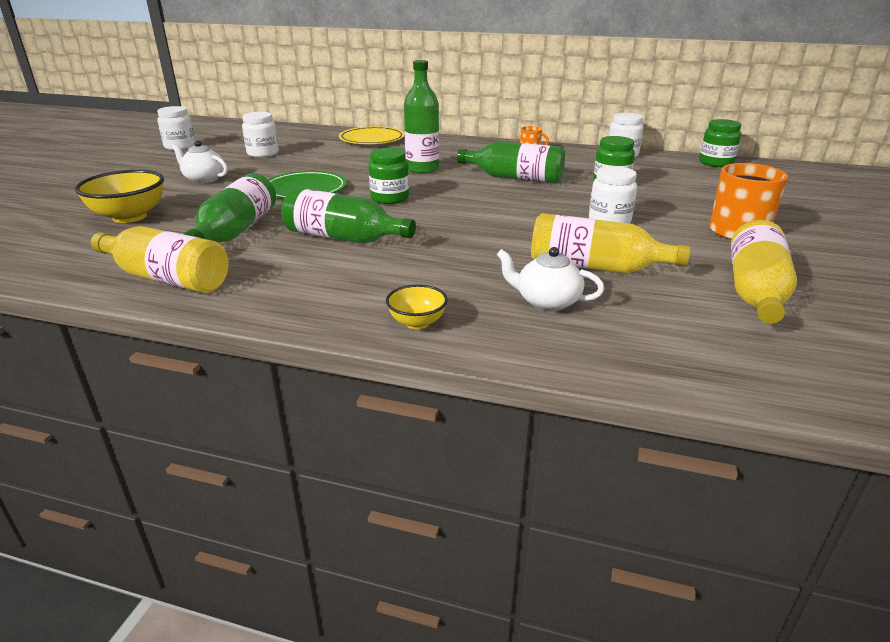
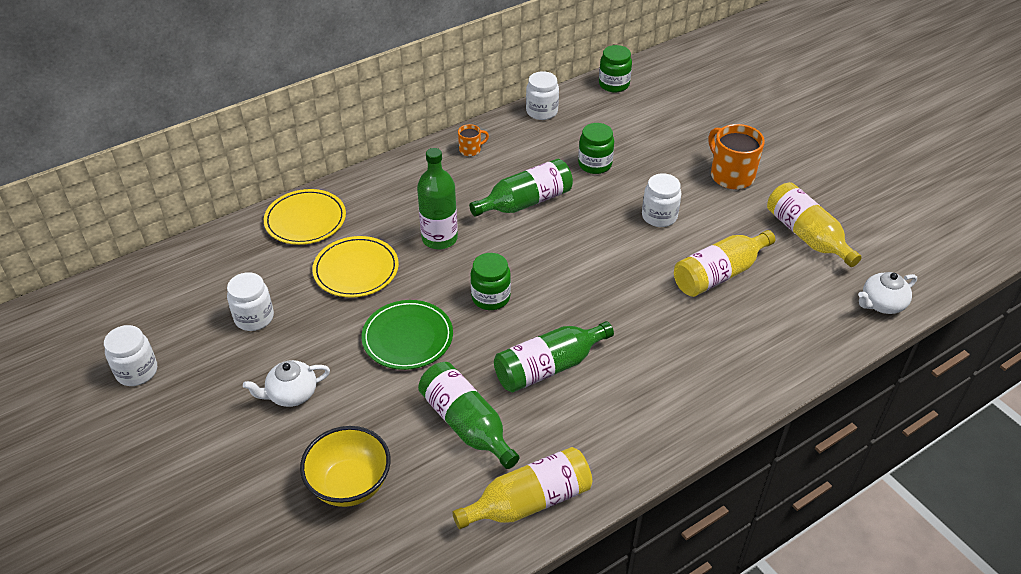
camera: 50 degrees left, 15 degrees up
yellow bowl [386,284,448,329] -> none
white teapot [496,247,604,311] -> white teapot moved to [858,272,917,314]
none -> yellow plate [312,236,399,297]

